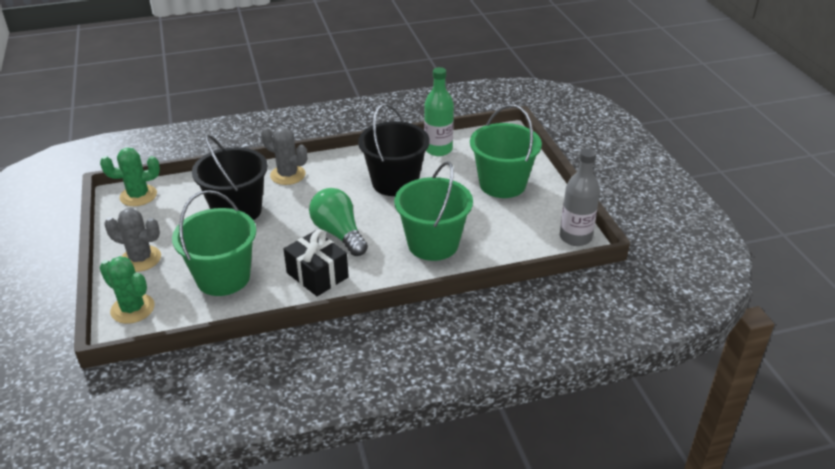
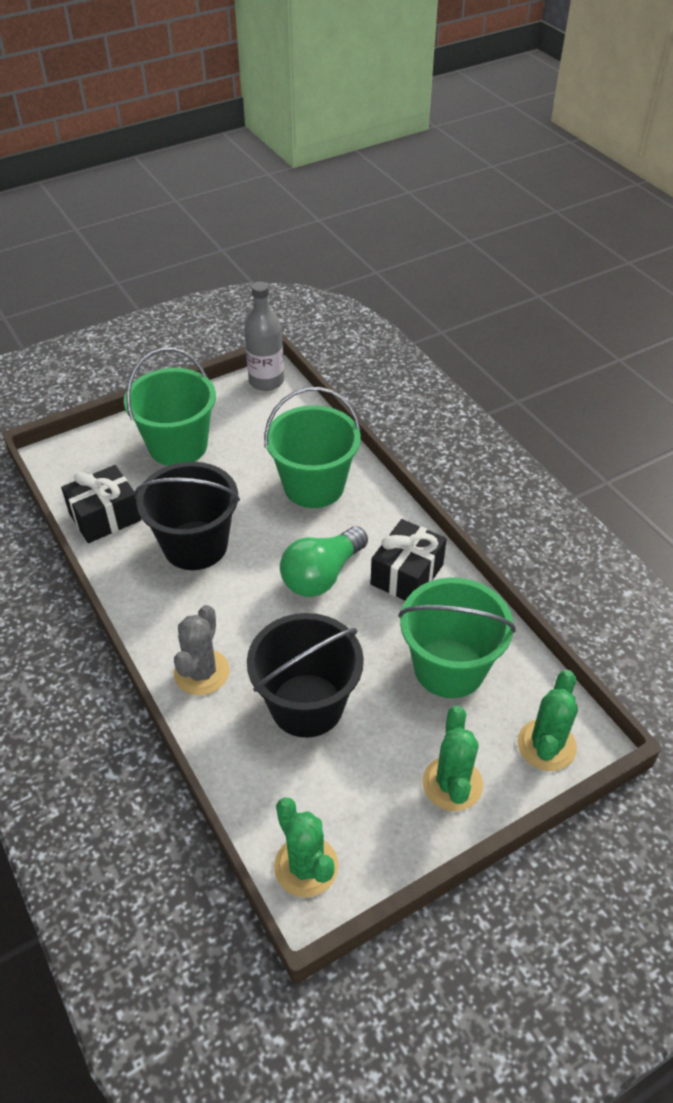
camera: 105 degrees left, 10 degrees up
grey cactus [104,208,161,272] -> green cactus [422,706,483,811]
green bottle [424,67,454,156] -> black gift [61,465,142,543]

